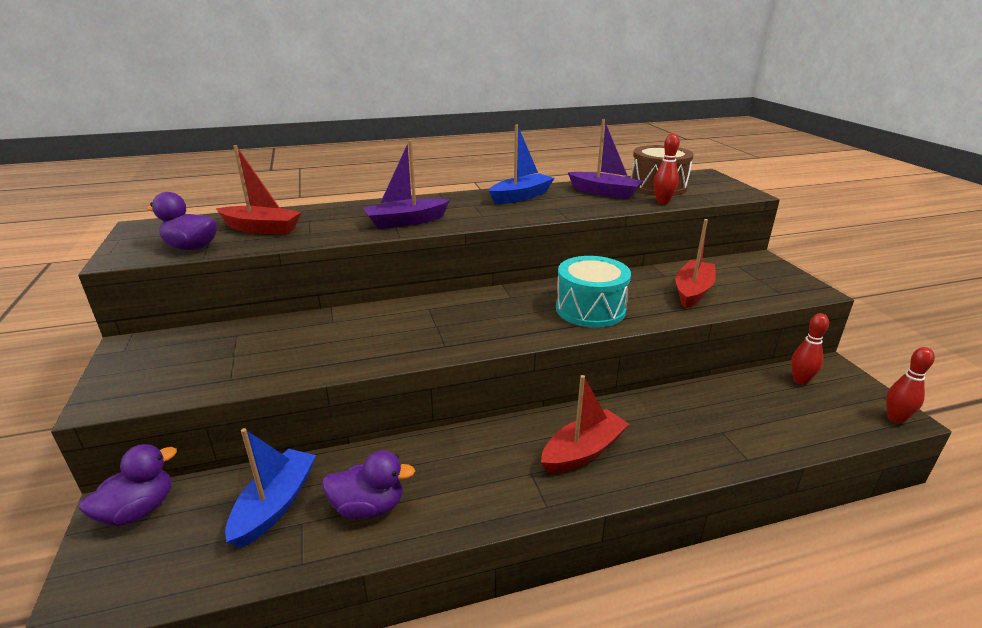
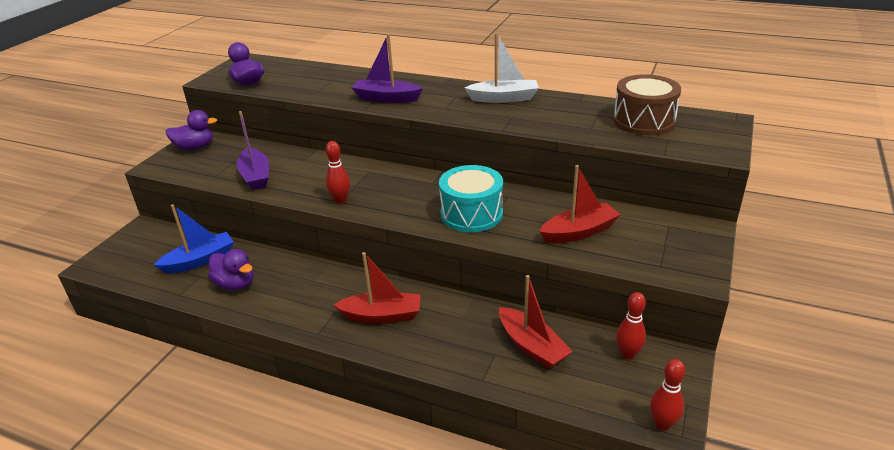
camera: 40 degrees right, 5 degrees up
purple duck [79,444,177,526] -> purple duck moved to [165,110,217,150]
red boat [216,145,302,235] -> red boat moved to [499,275,573,369]
blue boat [489,124,554,204] -> white boat [464,33,539,103]
purple boat [568,119,643,199] -> purple boat moved to [237,111,269,190]
red bowling pin [654,133,680,204] -> red bowling pin moved to [326,141,350,204]

